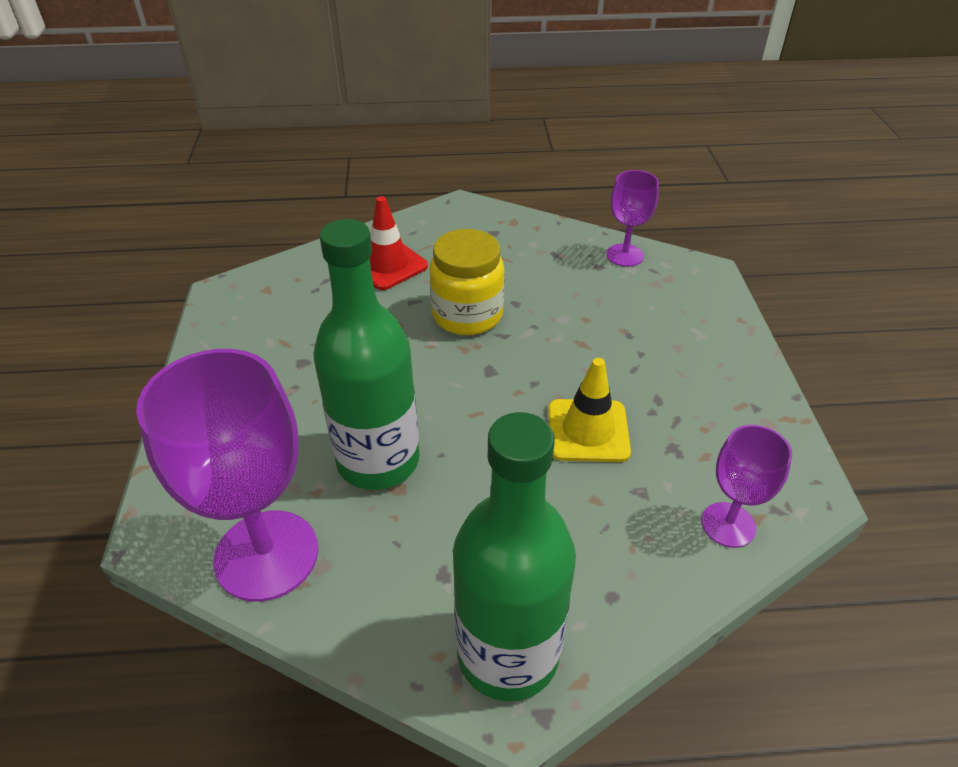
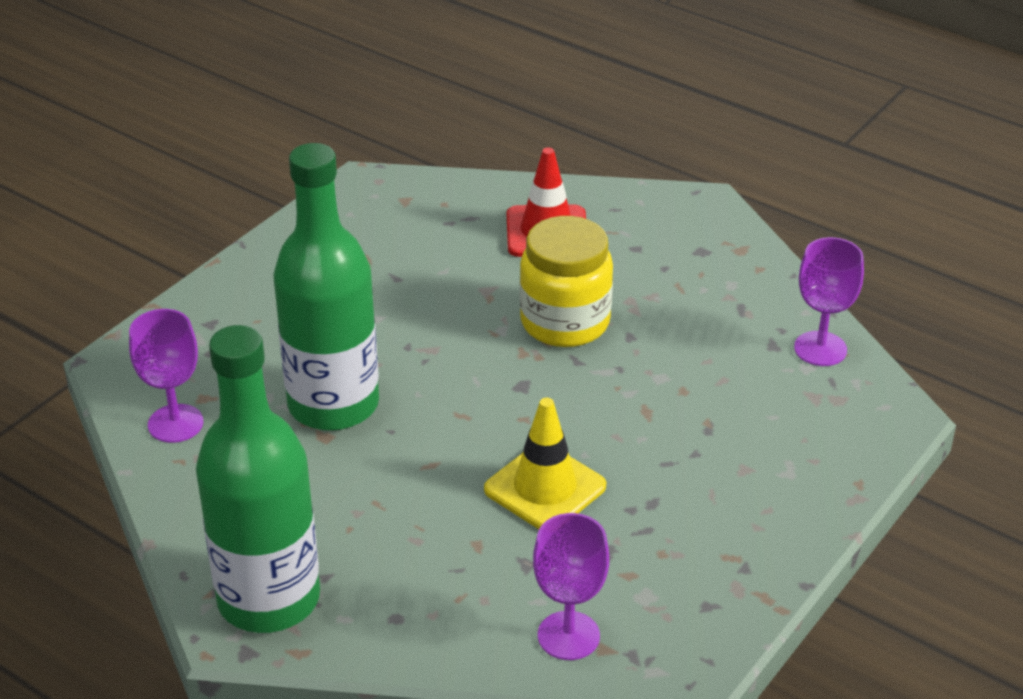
camera: 40 degrees right, 5 degrees down
purple goblet [136,349,318,601] -> purple goblet [129,309,203,443], size x0.53

